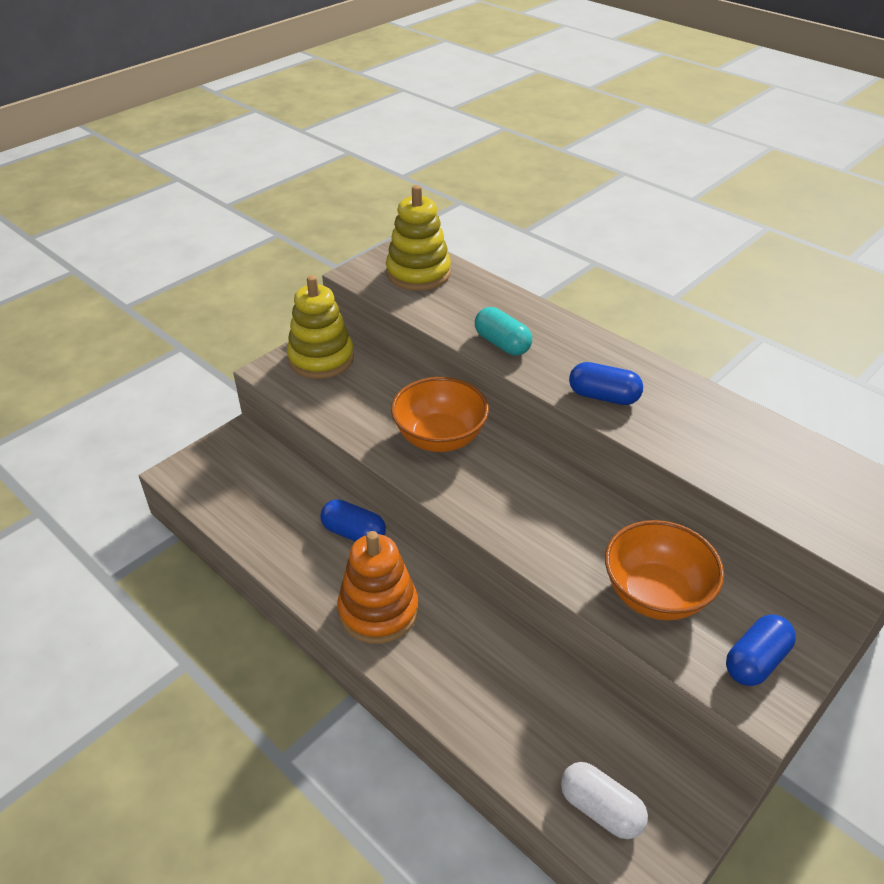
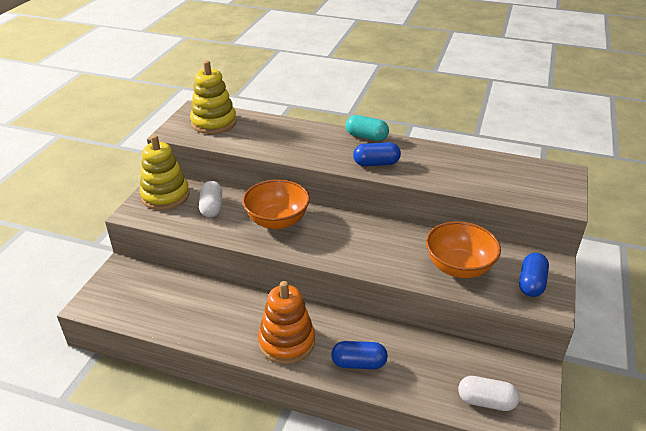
camera: 25 degrees left, 5 degrees down
blue capsule [320,499,386,542] -> blue capsule moved to [331,341,388,369]
turquoise capsule [475,307,532,355] -> turquoise capsule moved to [346,115,389,141]
none -> white capsule [199,181,222,218]

